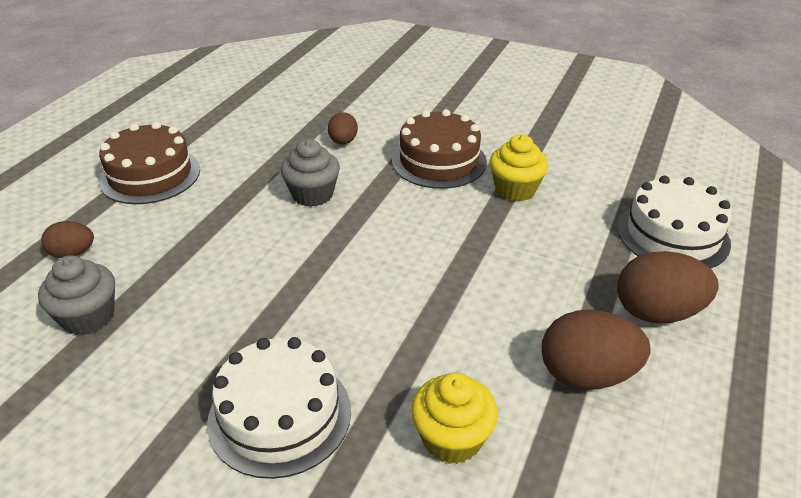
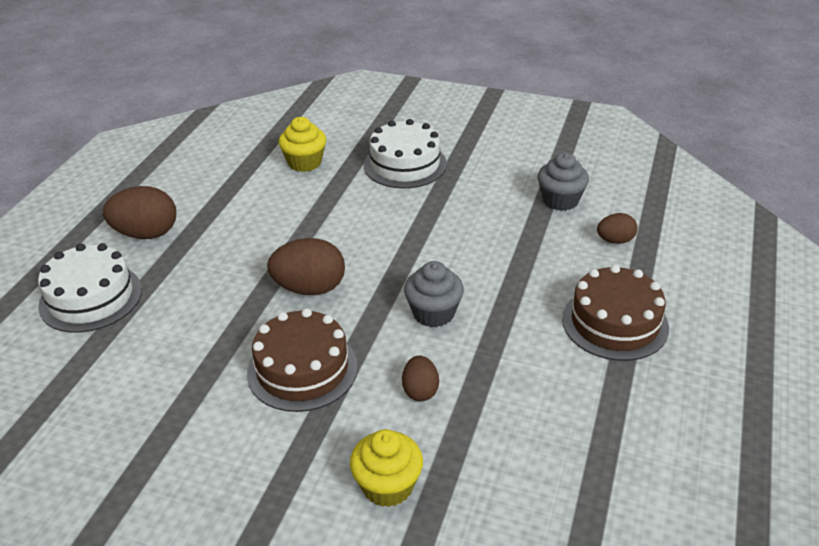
camera: 175 degrees right, 0 degrees up
yellow cupcake [489,134,548,201] -> yellow cupcake moved to [350,429,423,507]
brown egg [541,310,651,390] -> brown egg moved to [267,238,345,295]

